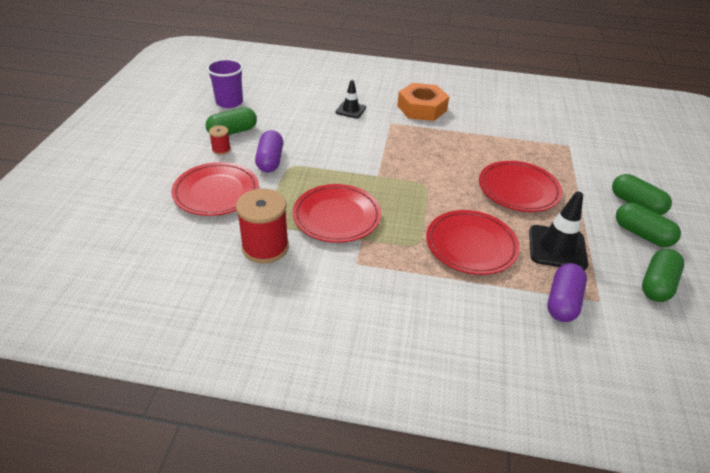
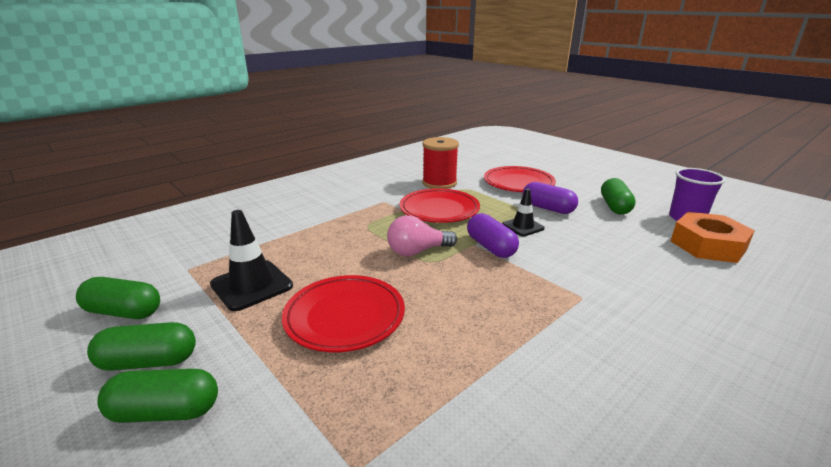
camera: 130 degrees right, 15 degrees down
red spool [209,126,231,155] -> none
black traffic cone [336,80,366,119] -> black traffic cone moved to [502,189,545,236]
orange nut [397,83,449,121] -> orange nut moved to [671,212,755,263]
red plate [426,210,520,275] -> none
purple capsule [547,263,587,322] -> purple capsule moved to [467,213,519,258]
green capsule [642,249,684,302] -> green capsule turned 60 degrees counterclockwise [76,277,160,319]
none -> pink light bulb [387,215,457,257]

